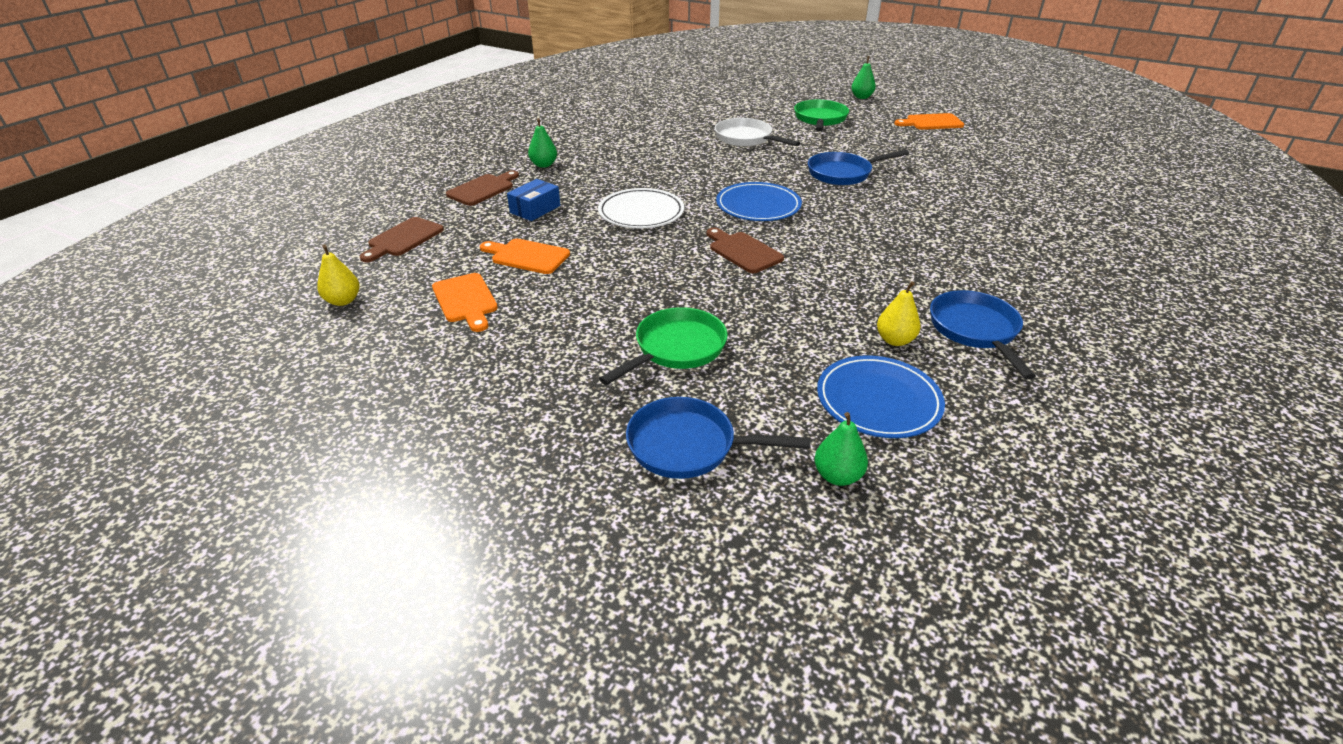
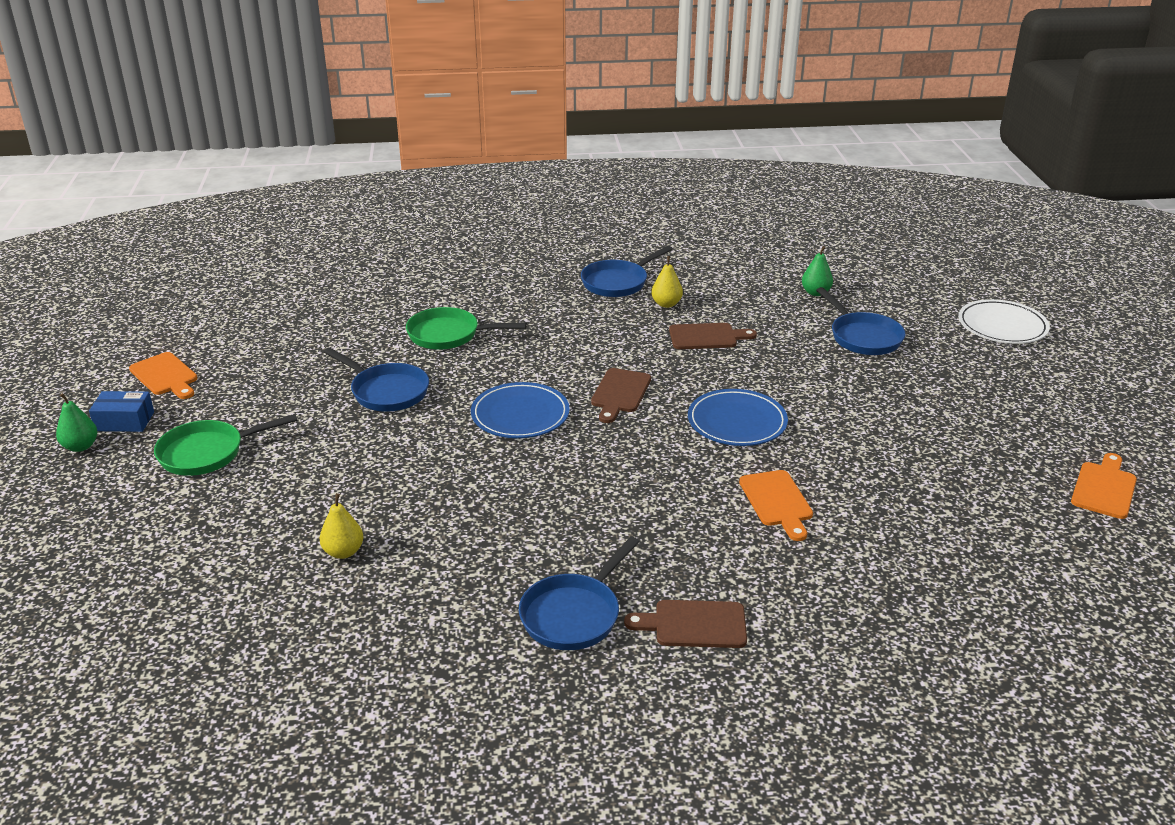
camera: 125 degrees left, 5 degrees down
yellow pear [317,245,360,306] -> yellow pear moved to [320,493,364,559]
brown cutting board [360,217,444,262] -> brown cutting board moved to [669,323,757,349]
orange cutting board [432,273,498,332] -> orange cutting board moved to [1071,453,1137,519]
blue box [507,179,560,221] -> blue box moved to [89,391,154,432]
green pear [528,118,557,168] -> blue pan [519,536,639,650]
white plate [598,188,684,228] -> white plate moved to [958,299,1050,344]
green pan [599,307,728,385] -> green pan moved to [406,307,527,350]
white pan [715,118,800,147] -> none
blue plate [817,355,945,438] -> blue plate moved to [688,389,788,446]

